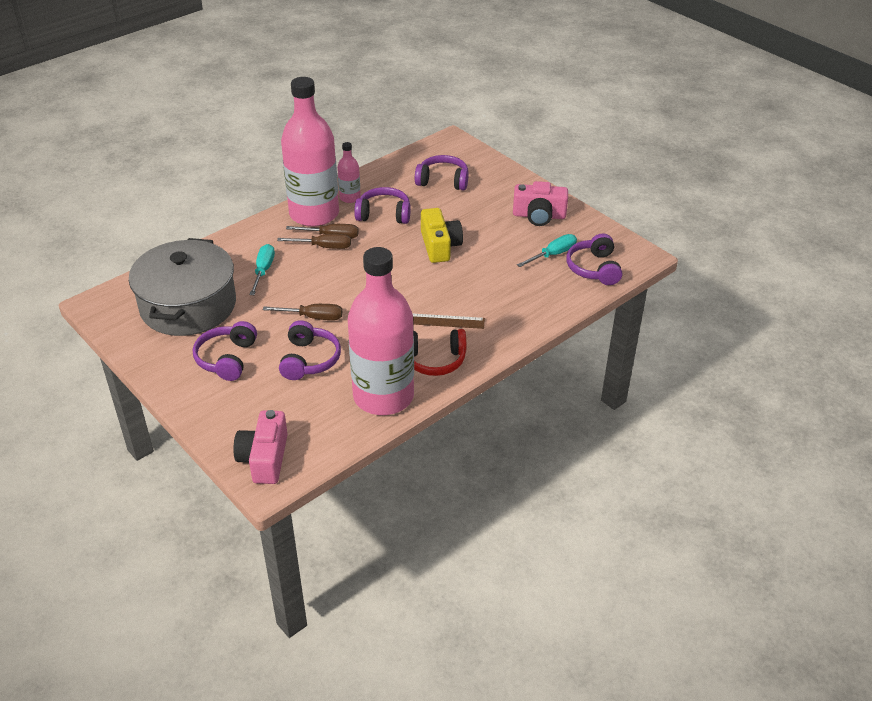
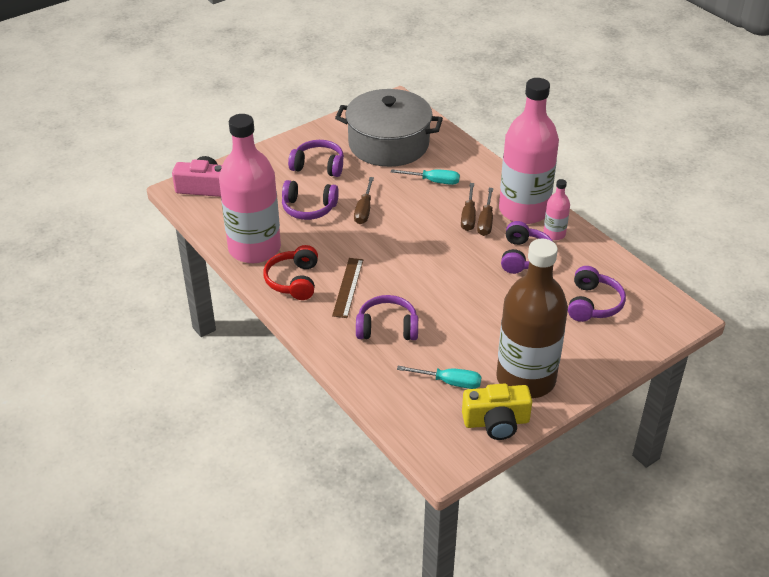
camera: 95 degrees right, 0 degrees up
yellow camera [421,208,463,263] -> yellow camera moved to [462,383,532,440]
pink camera [513,181,568,226] -> brown bottle [496,239,568,398]
turquoise screwdriver [517,234,577,267] -> turquoise screwdriver turned 45 degrees counterclockwise [397,366,482,389]
purple headphones [566,233,622,285] -> purple headphones moved to [356,295,418,340]

